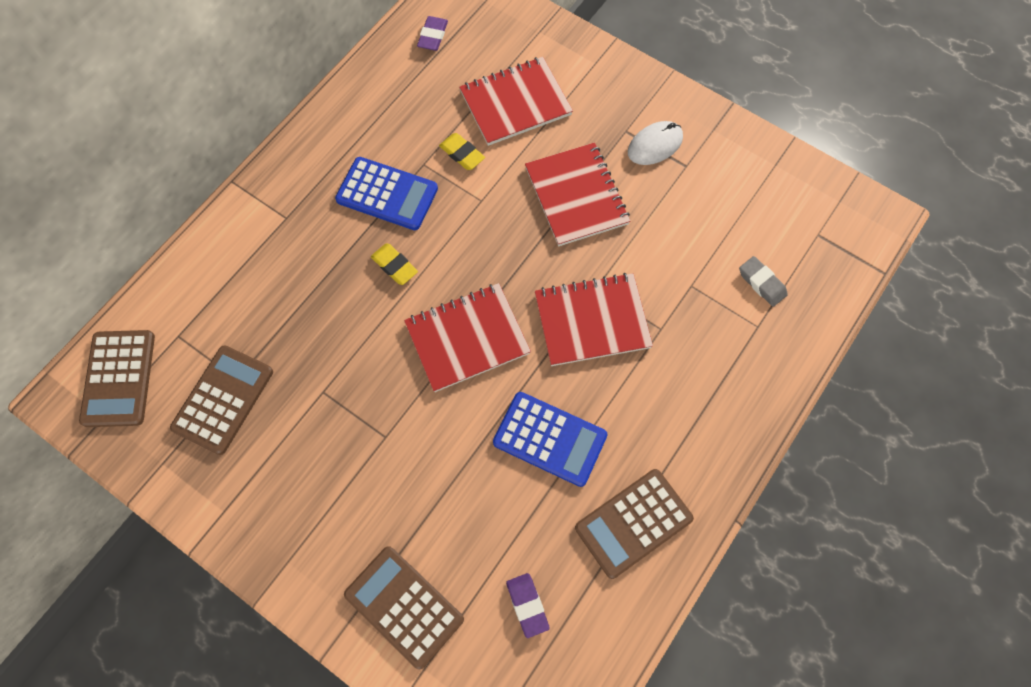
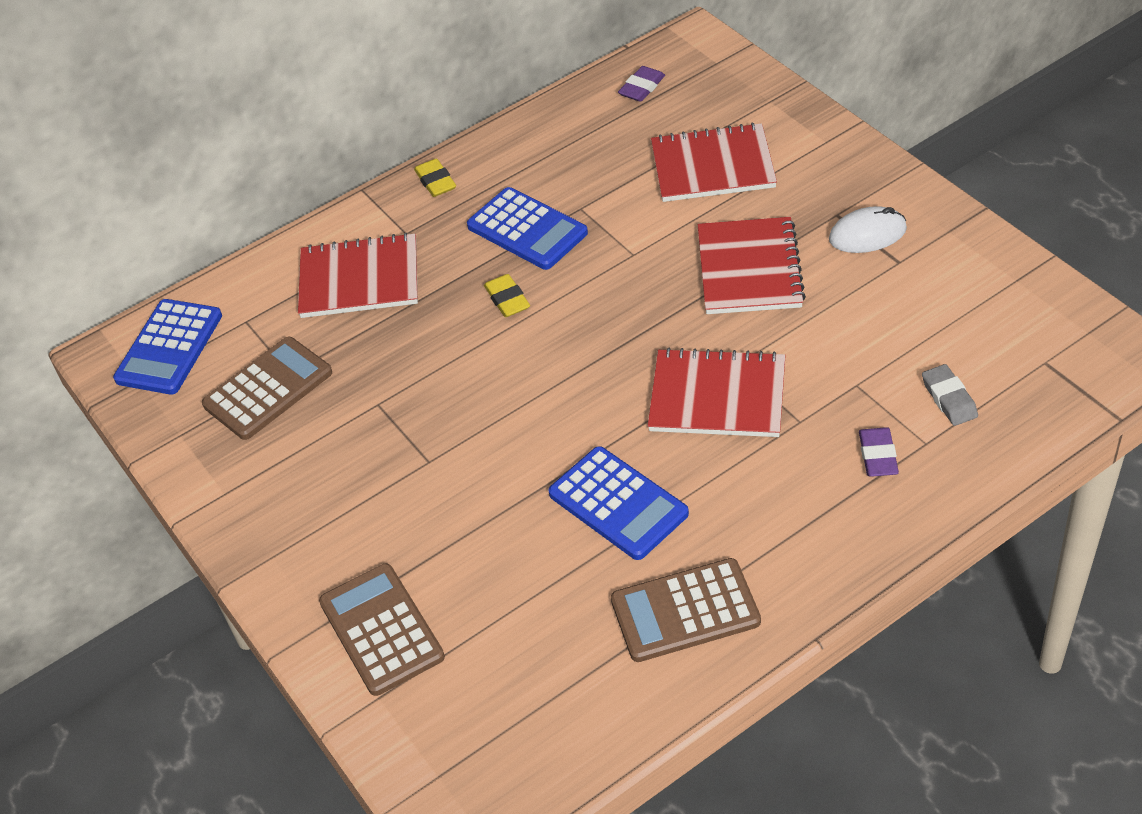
camera: 25 degrees right, 20 degrees down
brown calculator [79,330,155,427] -> blue calculator [113,299,222,395]
red notebook [404,283,531,392] -> red notebook moved to [298,233,418,318]
yellow eraser [439,133,485,170] -> yellow eraser moved to [414,158,456,197]
purple eraser [506,573,550,638] -> purple eraser moved to [859,427,899,477]

